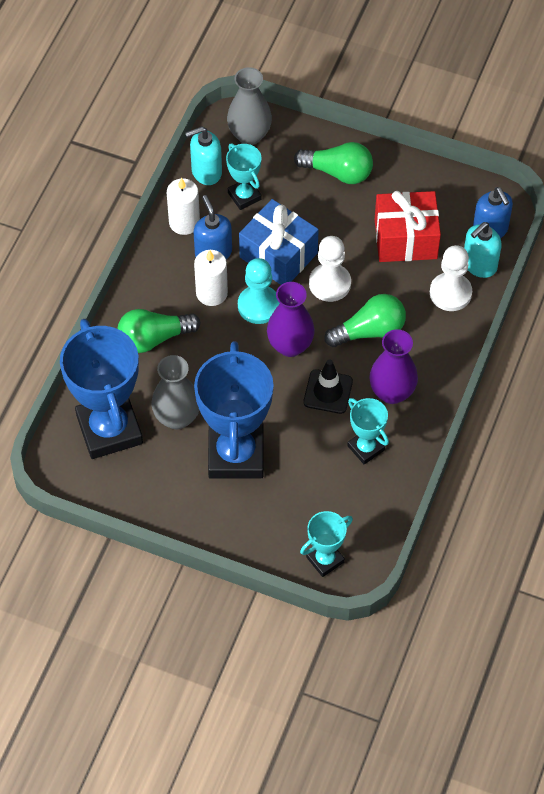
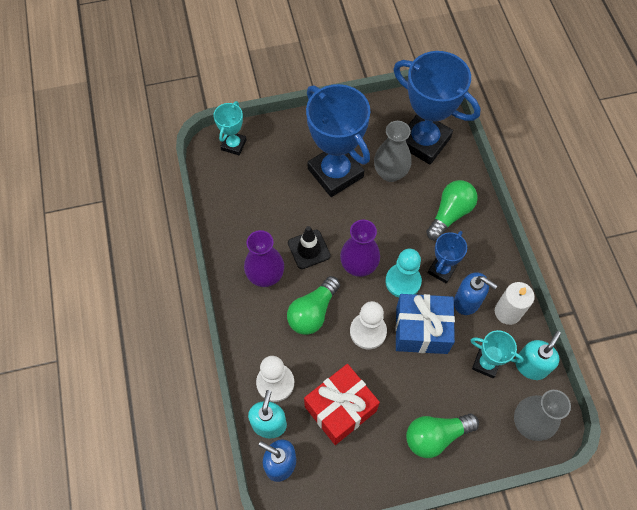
camera: 145 degrees right, 5 degrees up
white candle [194,250,228,306] -> blue trophy [428,231,467,284]
turquoise trophy [347,398,389,464] -> none

